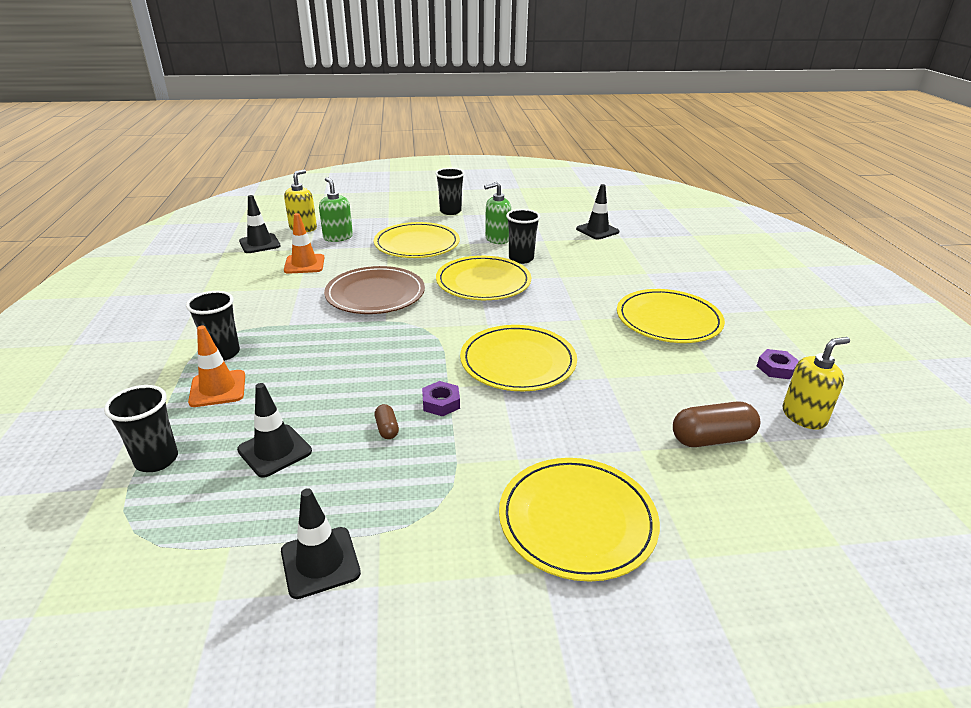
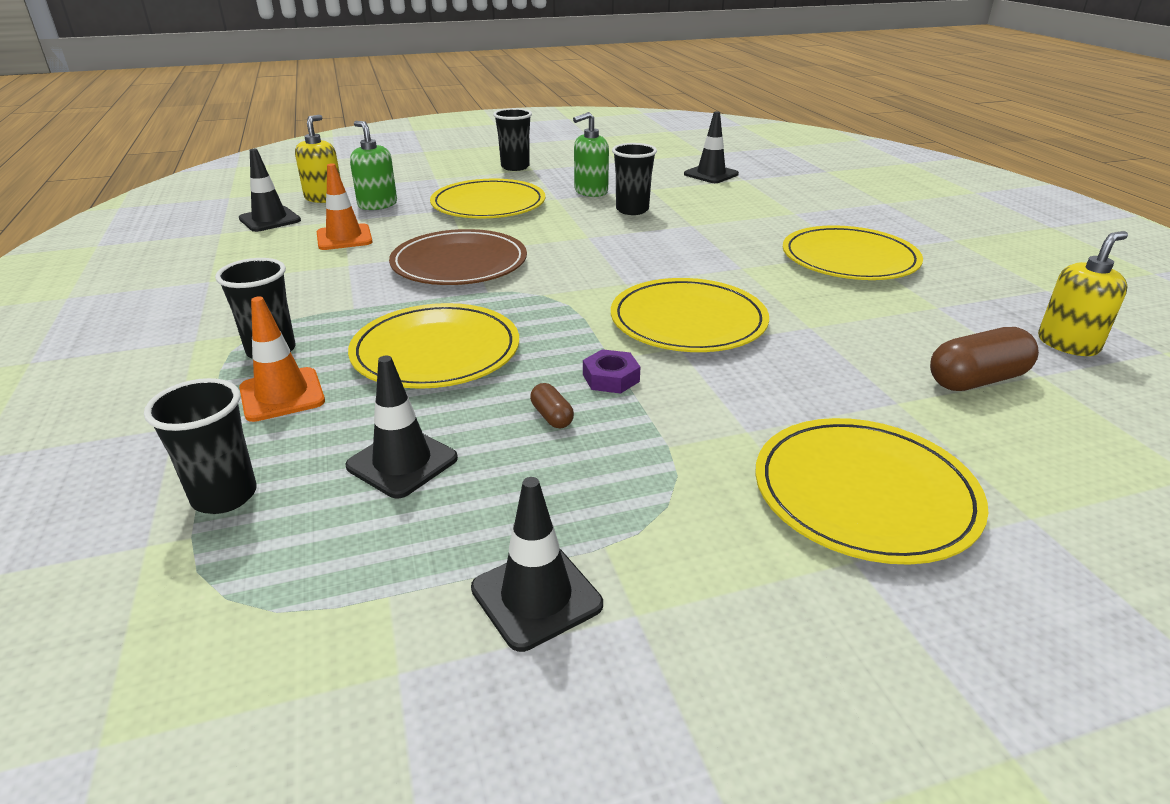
camera: 10 degrees left, 0 degrees up
yellow plate [436,256,531,300] -> yellow plate moved to [348,303,519,389]
purple nut [757,349,799,379] -> none

